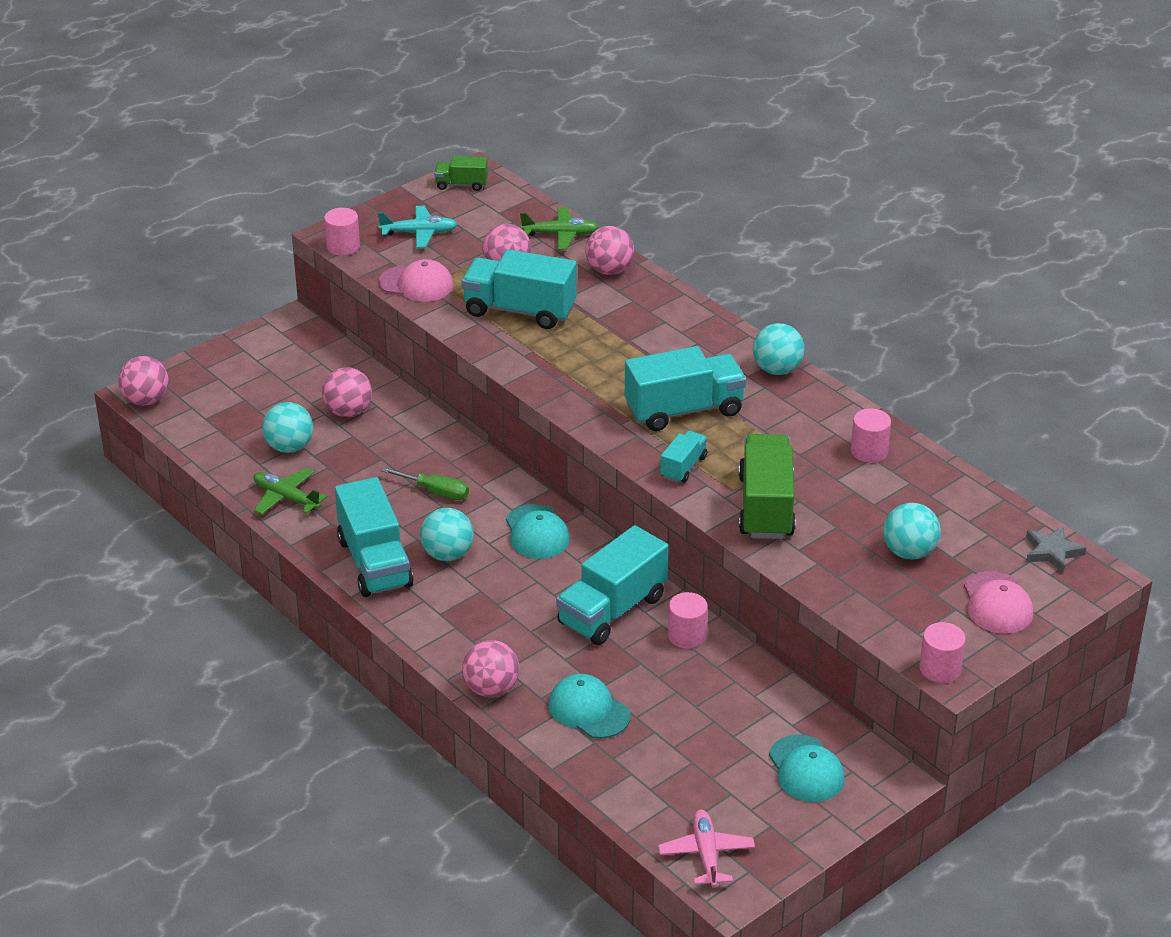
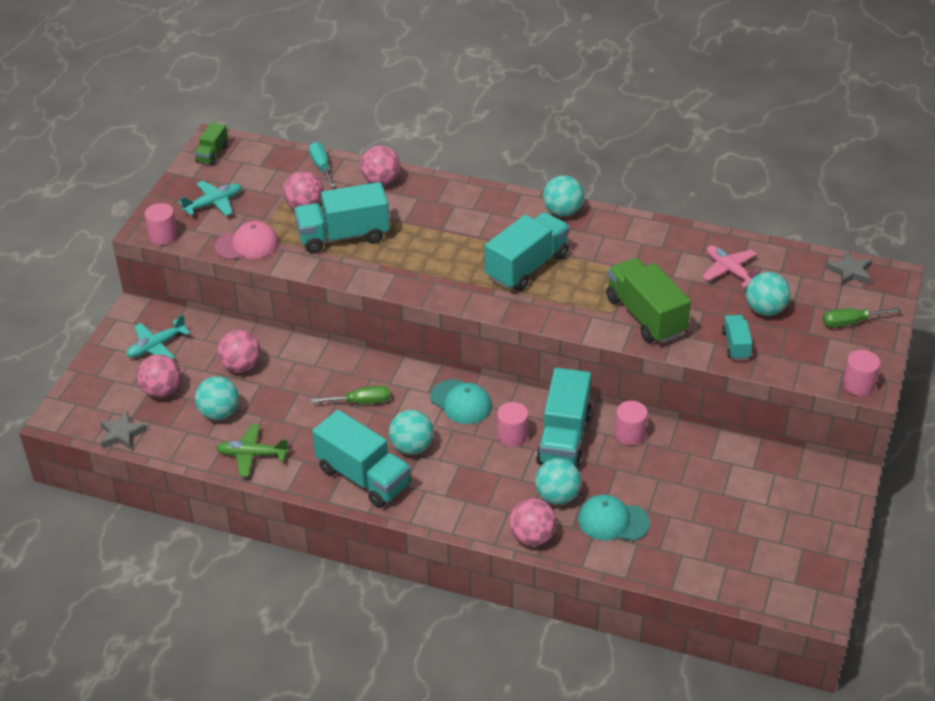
camera: 30 degrees left, 5 degrees up
pink ball [118,356,169,406] -> pink ball moved to [137,355,181,397]
green truck [434,156,488,191] -> green truck turned 45 degrees counterclockwise [194,122,228,165]
green plane [520,207,599,250] -> turquoise screwdriver [309,142,335,188]
pink plane [658,810,755,888] -> pink plane moved to [702,246,758,288]
turquoise truck [660,430,707,483] -> turquoise truck moved to [722,315,752,360]
turquoise cap [769,735,845,802] -> none
pink cylinder [851,408,891,463] -> pink cylinder moved to [497,402,528,447]
pink cap [964,571,1033,634] -> green screwdriver [822,307,901,328]
none -> grey star [100,411,147,450]
none -> turquoise plane [126,314,190,359]
none -> turquoise ball [535,458,581,505]

